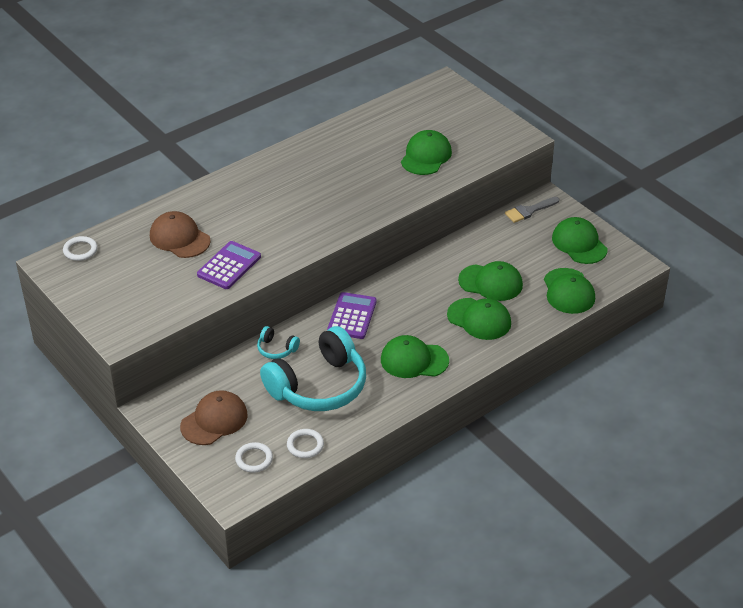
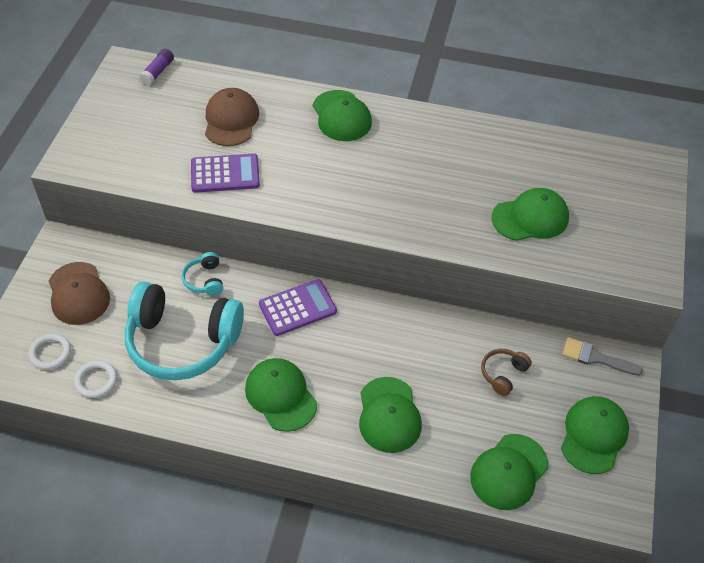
camera: 50 degrees right, 10 degrees up
white ring [63,236,97,261] -> purple glue stick [140,49,174,85]
brown cap [180,390,248,445] -> brown cap turned 60 degrees clockwise [49,262,110,325]
green cap [458,261,523,301] -> green cap moved to [313,90,372,141]
none -> brown headphones [481,349,532,396]

